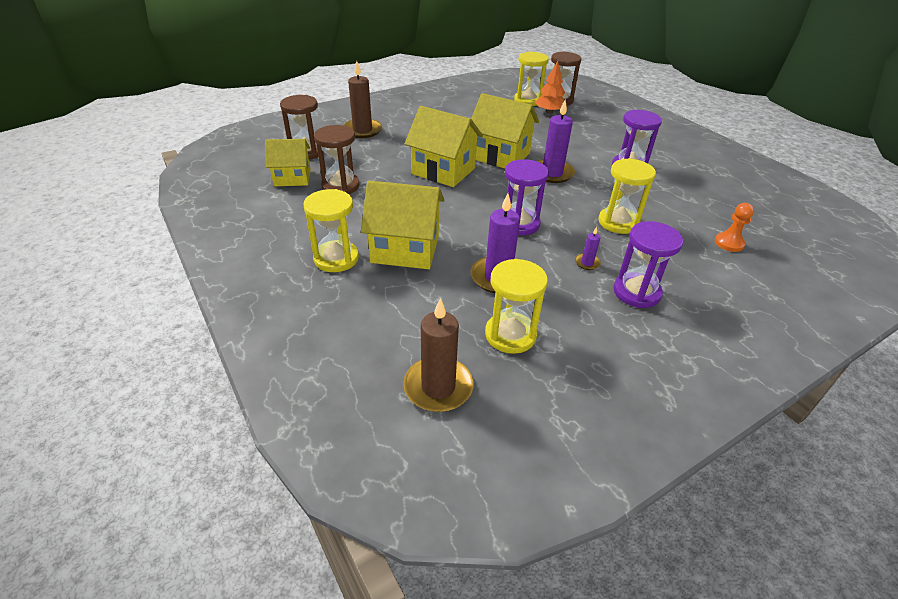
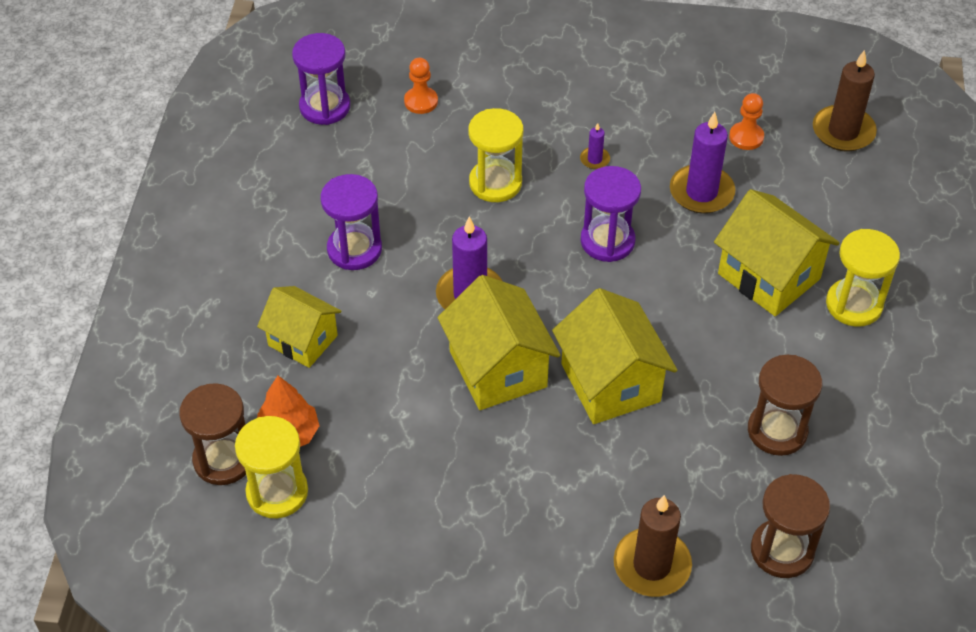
camera: 140 degrees left, 10 degrees up
yellow house [265,139,311,186] -> yellow house moved to [257,286,342,368]
yellow hourglass [485,259,548,354] -> orange pawn [729,93,764,150]
purple hourglass [613,221,683,308] -> purple hourglass moved to [292,33,350,125]

